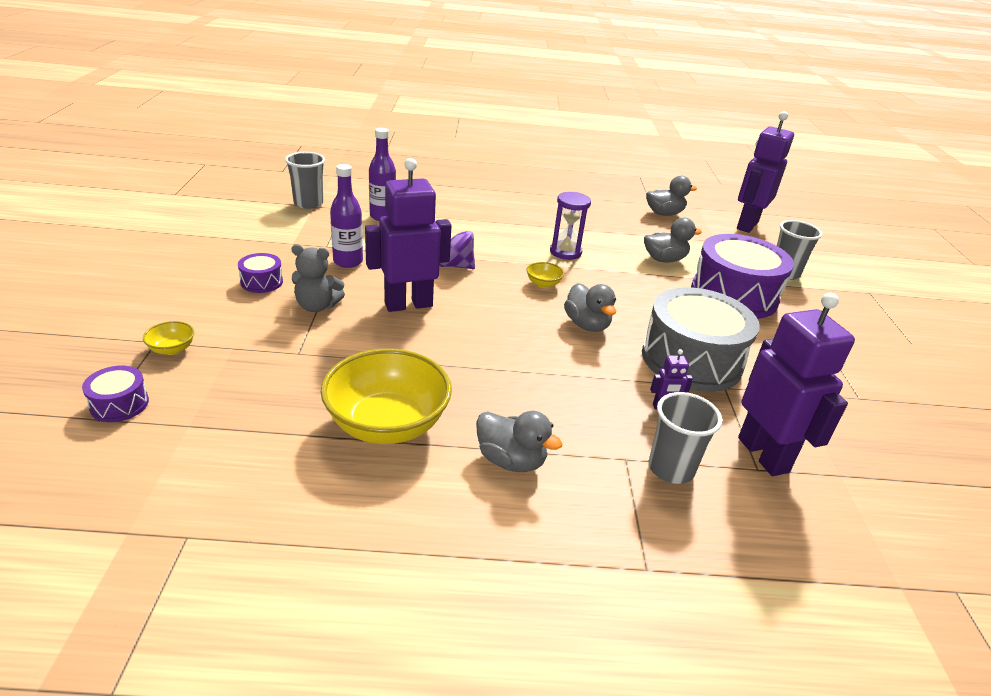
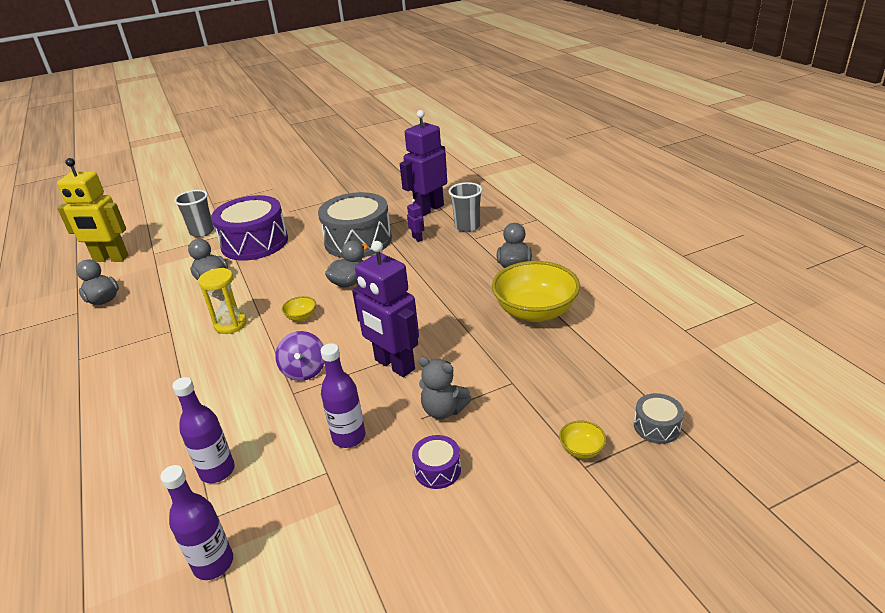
camera: 110 degrees left, 0 degrees up
purple drum [82,366,149,422] -> grey drum [634,393,684,444]
grey cup [285,152,325,209] -> purple bottle [160,465,233,580]
grey teddy bear [291,244,345,312] -> grey teddy bear turned 135 degrees clockwise [418,356,472,419]
purple hourglass [550,192,591,260] -> yellow hourglass [198,268,247,334]
purple robot [737,111,794,233] -> yellow robot [57,158,129,262]

